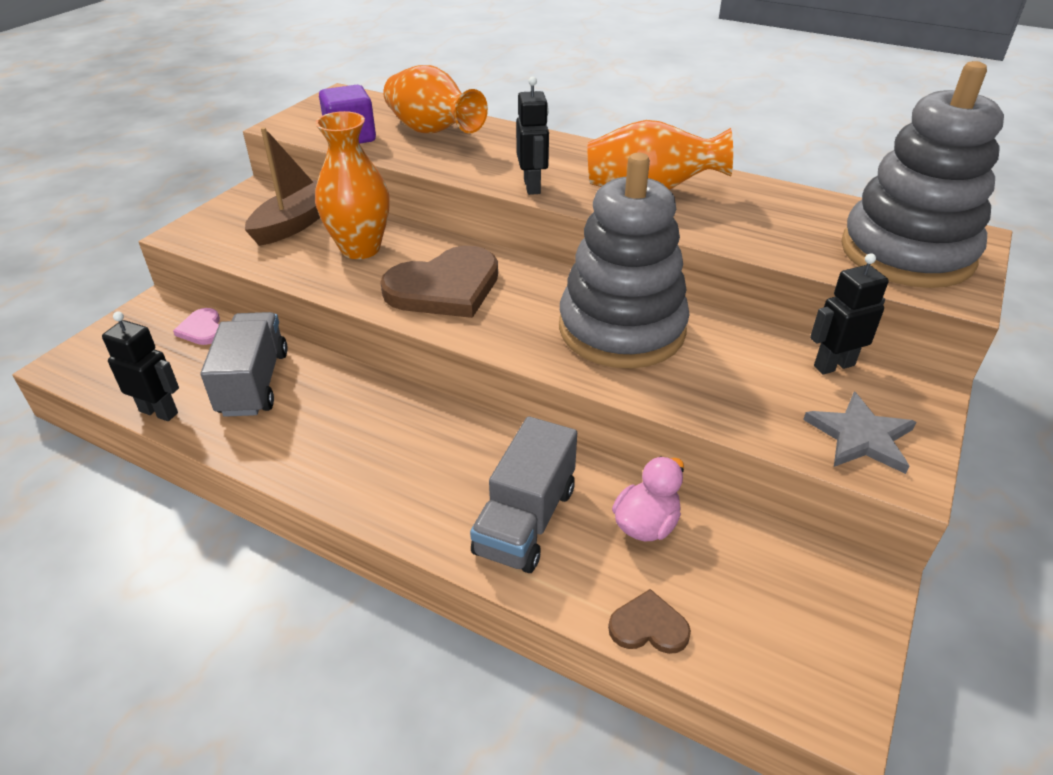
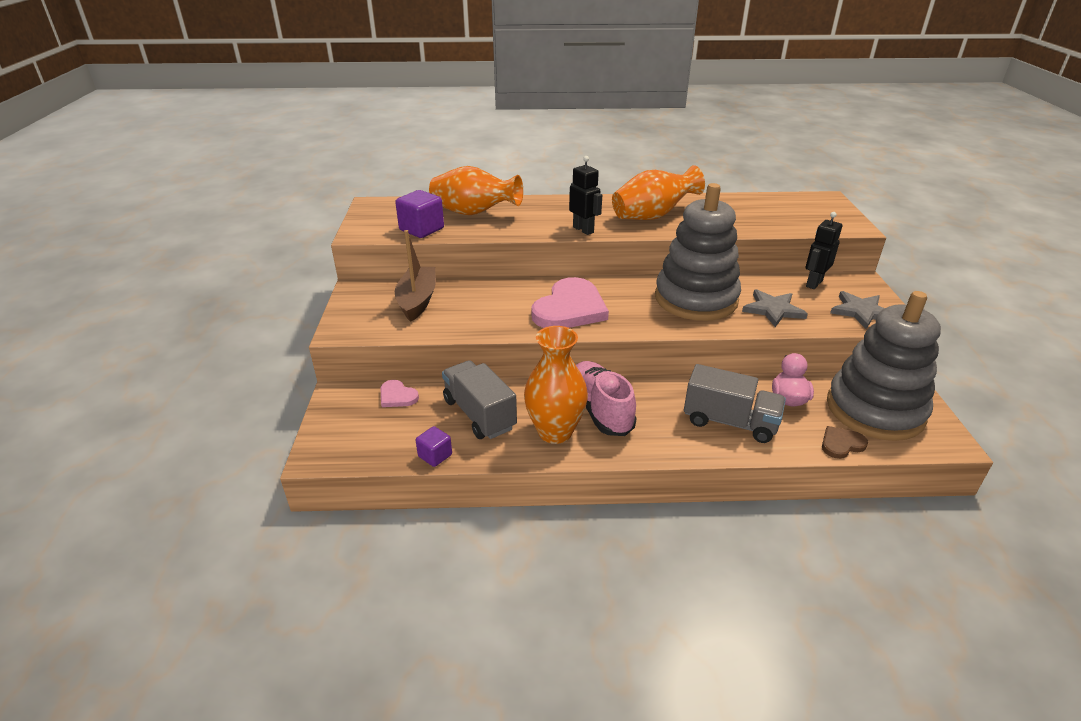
camera: 30 degrees left, 5 degrees down
black robot [102,312,179,421] -> purple cube [416,426,452,467]
orange vase [315,111,390,259] -> orange vase moved to [524,326,588,444]
brown heart [380,246,498,318] -> pink heart [531,277,609,328]
grey truck [470,416,577,573] -> grey truck turned 60 degrees counterclockwise [684,364,786,443]
grey stacking toy [841,61,1004,288] -> grey stacking toy moved to [827,291,941,441]
none -> pink shoe [576,361,637,436]
none -> grey star [742,289,808,327]

